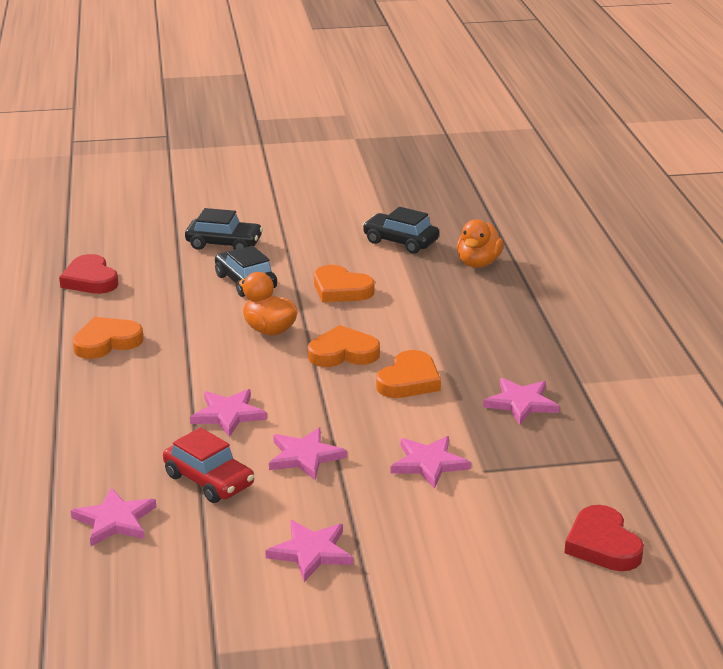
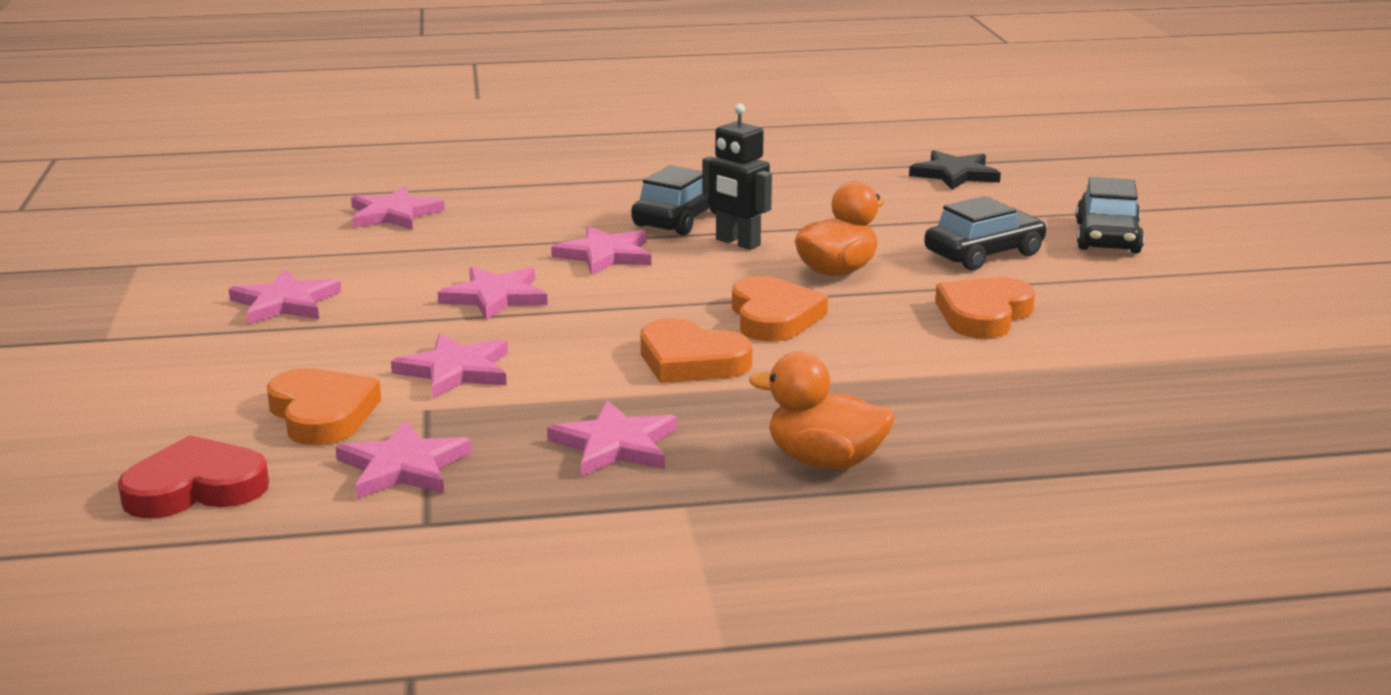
camera: 90 degrees right, 5 degrees down
red heart [59,254,119,294] -> black star [909,150,1001,190]
orange heart [73,317,144,359] -> orange heart moved to [267,368,381,445]
red car [163,427,254,503] -> none
black car [363,207,439,254] -> black car moved to [631,165,716,235]
orange duck [457,219,504,268] -> orange duck moved to [749,352,895,469]
none -> pink star [335,420,472,499]
none -> black robot [702,104,772,250]

